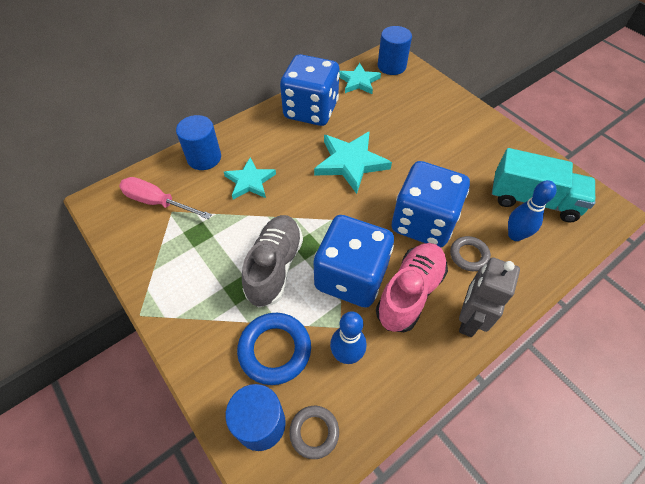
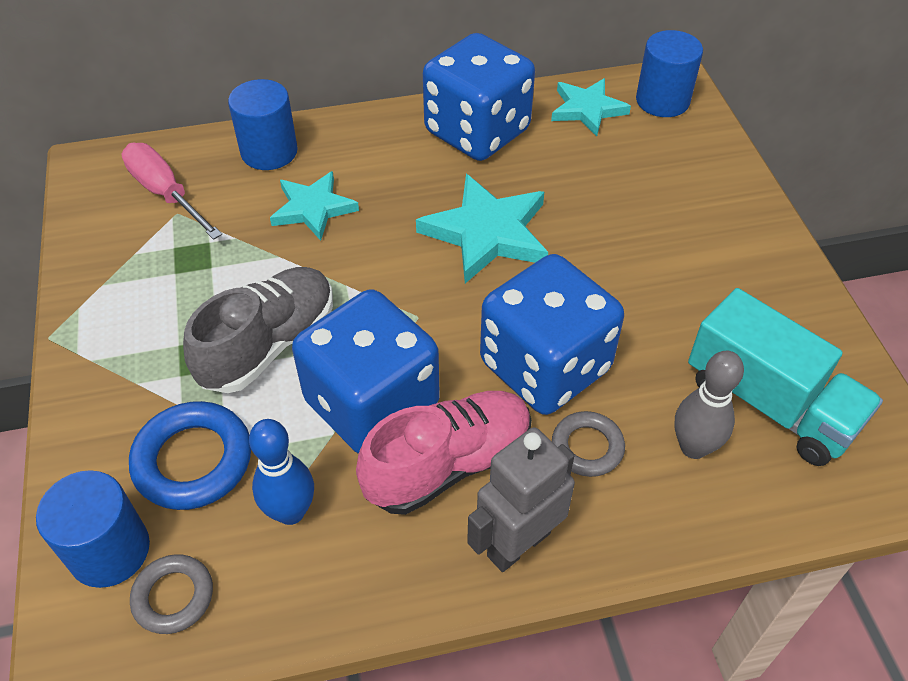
camera: 25 degrees right, 5 degrees down
blue bowling pin [508,180,557,241] -> grey bowling pin [674,351,744,459]

